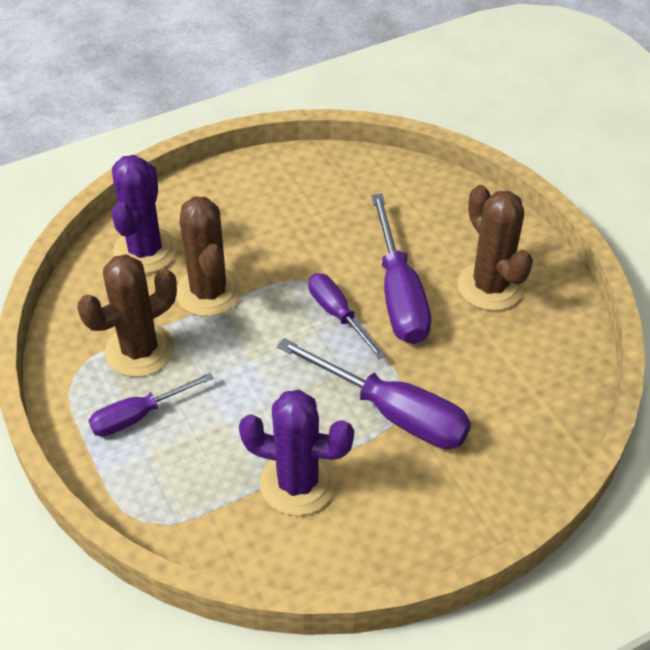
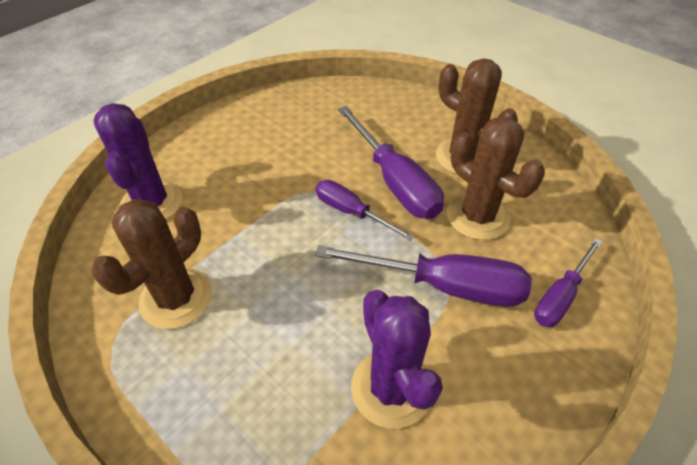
camera: 20 degrees left, 0 degrees up
purple screwdriver [88,373,214,437] -> purple screwdriver moved to [534,238,602,327]
brown cactus [176,197,242,317] -> brown cactus moved to [447,116,545,240]
purple cactus [239,390,354,516] -> purple cactus turned 75 degrees clockwise [351,290,443,429]

